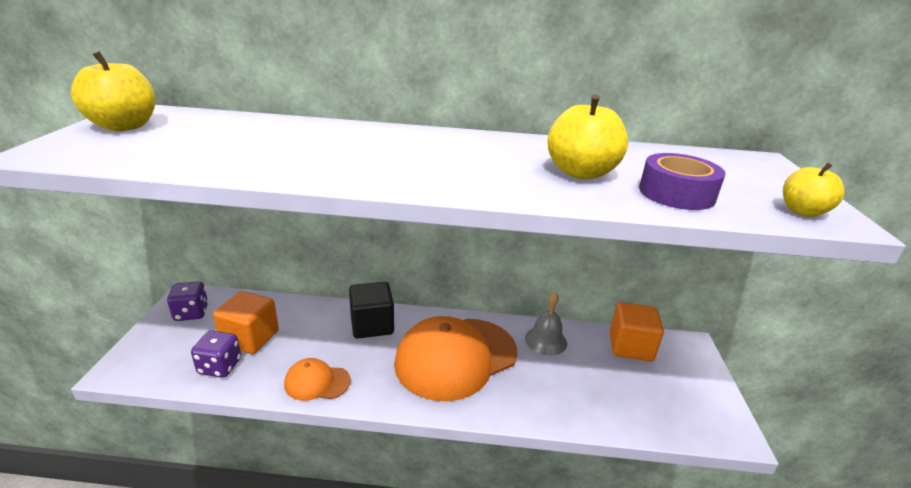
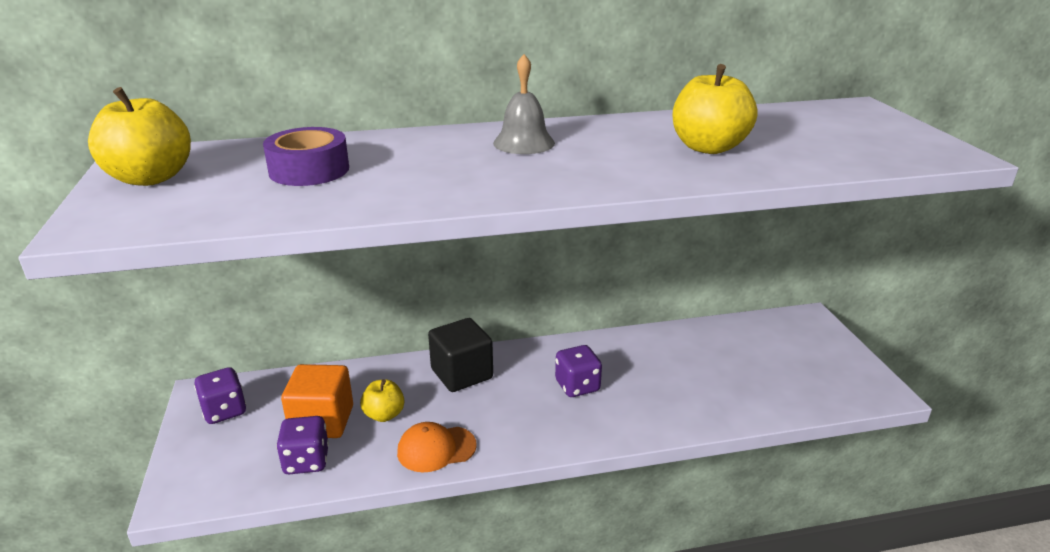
camera: 15 degrees left, 0 degrees up
orange cap [394,316,517,401] -> purple dice [555,345,602,397]
grey bell [525,292,567,355] -> grey bell moved to [493,54,555,154]
orange cube [610,302,664,361] -> none
purple tape [639,153,726,210] -> purple tape moved to [263,127,349,186]
yellow apple [783,163,844,217] -> yellow apple moved to [360,379,404,422]

